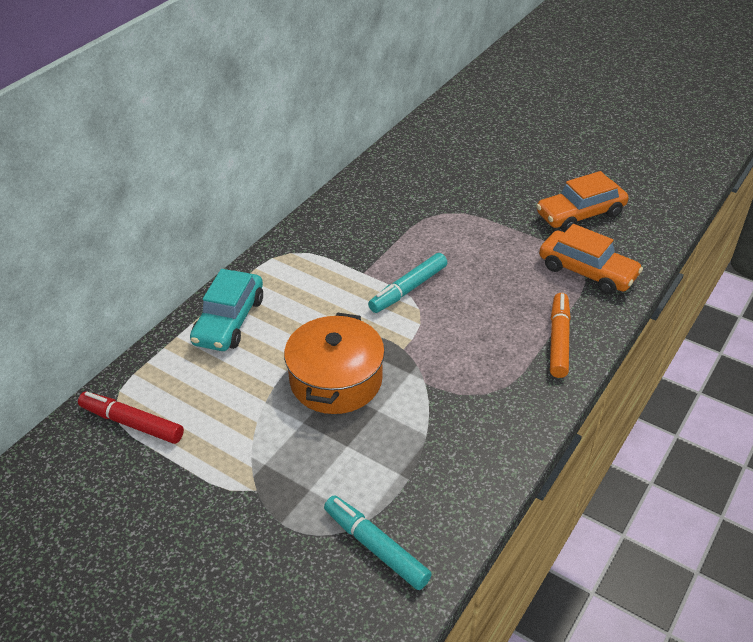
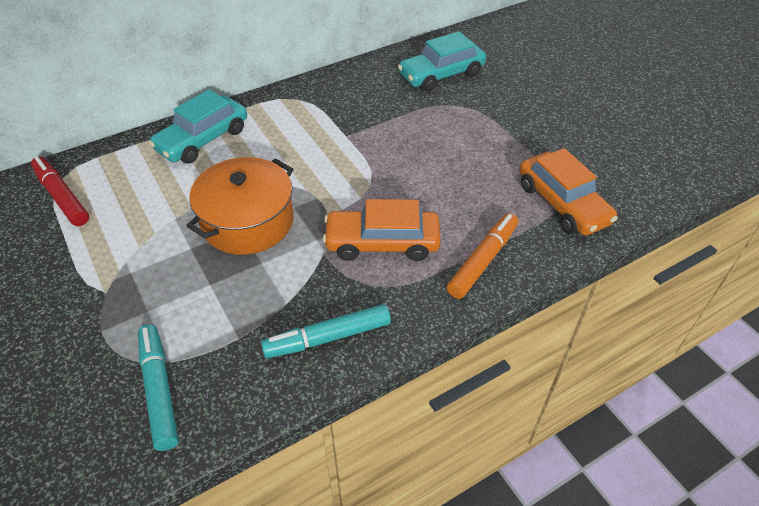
camera: 25 degrees right, 5 degrees up
turquoise marker [368,253,447,313] -> turquoise marker moved to [261,304,391,358]
orange car [536,171,628,232] -> orange car moved to [323,199,441,261]
none -> turquoise car [398,31,486,91]

